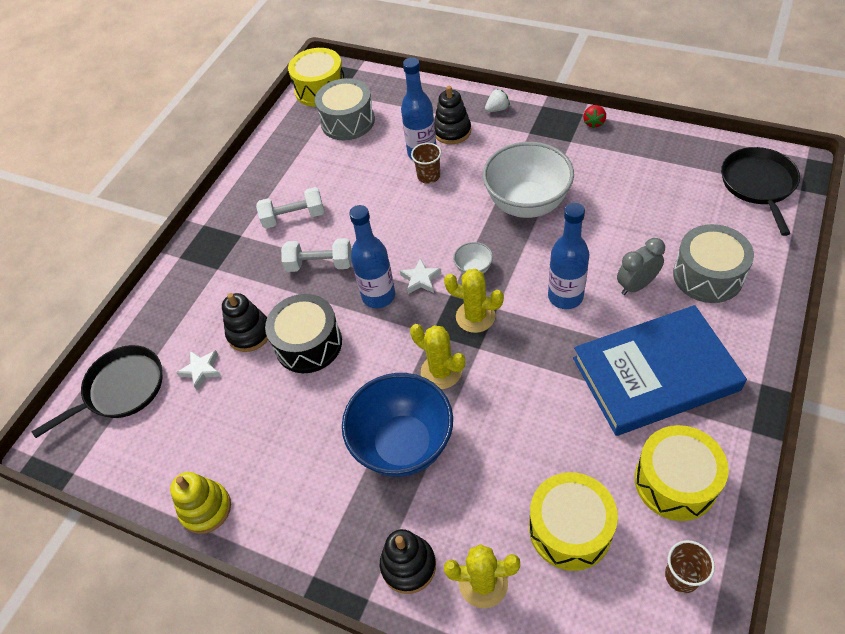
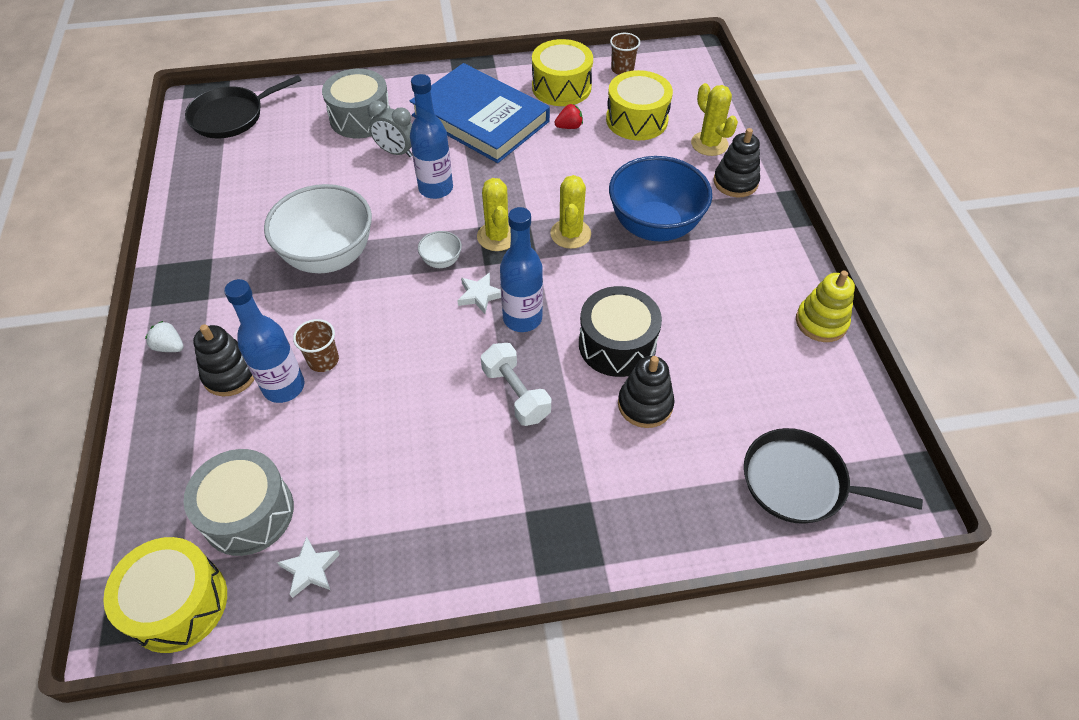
camera: 130 degrees left, 0 degrees up
white star [176,350,221,390] -> white star moved to [277,536,340,598]
white dumbbell [256,187,324,228] -> none
red strawberry [583,105,606,128] -> red strawberry moved to [554,104,583,129]

